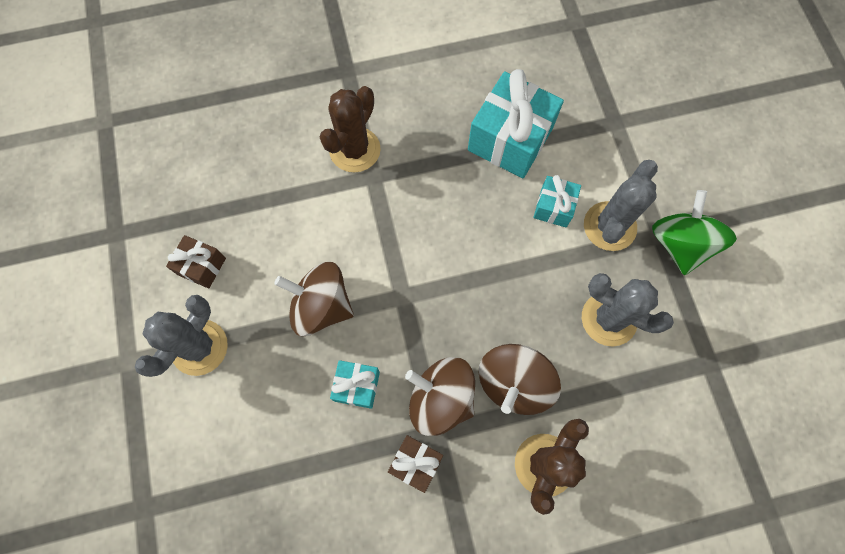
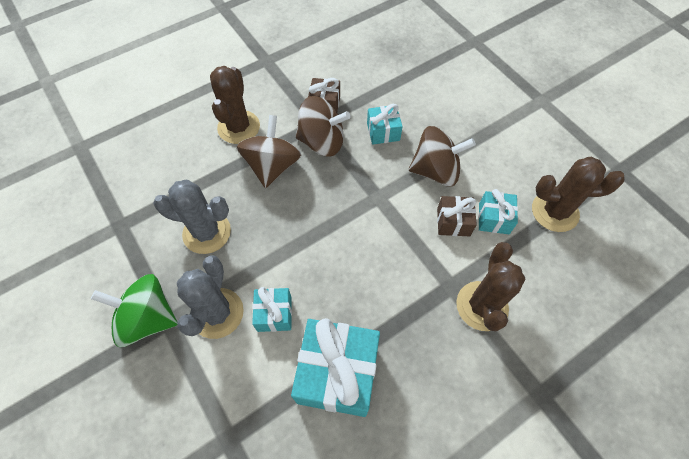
camera: 160 degrees right, 10 degrees down
grey cactus [135,295,228,377] -> none
brown gift [166,235,226,288] -> brown gift moved to [437,196,477,236]
green spinning top [652,190,737,275] -> green spinning top turned 120 degrees clockwise [91,274,177,347]
none -> turquoise gift [478,189,518,234]
none -> brown cactus [532,157,625,232]

